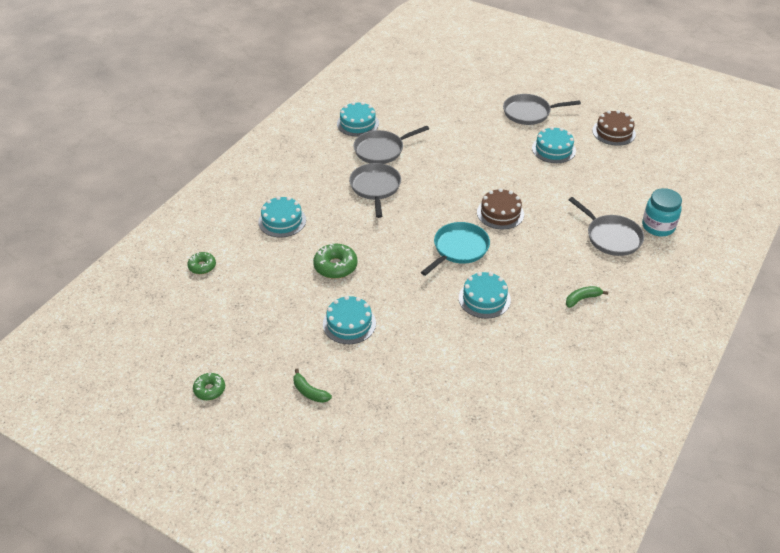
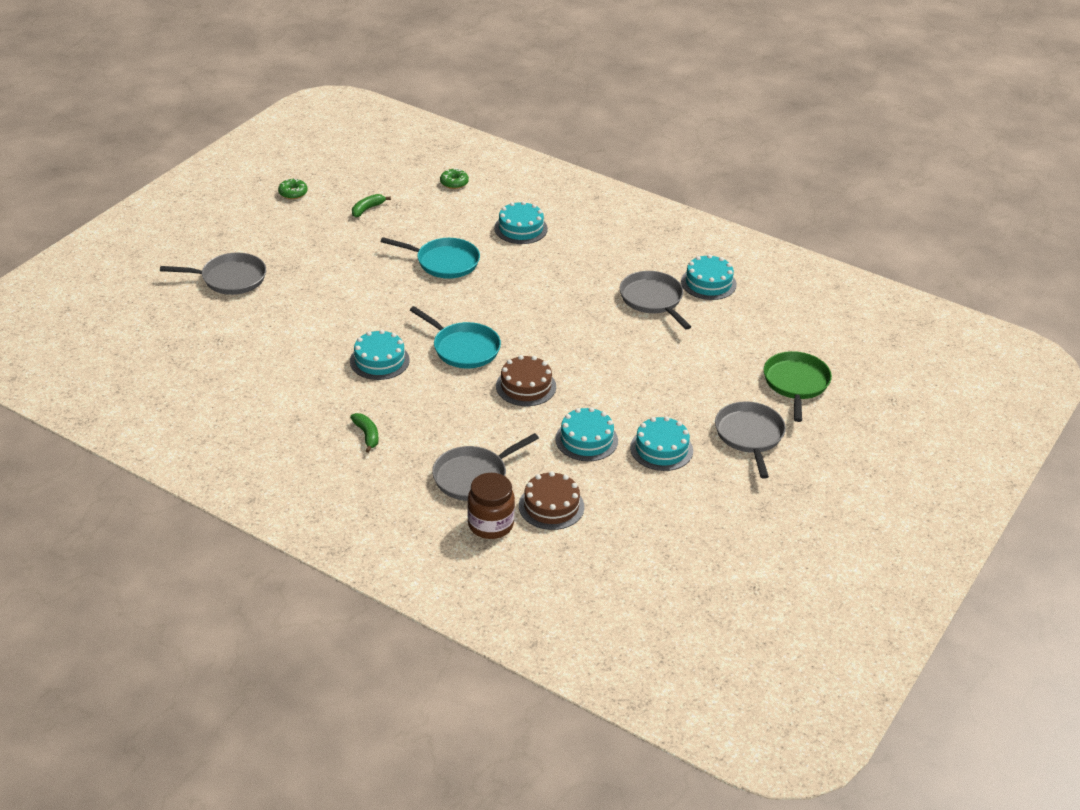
camera: 90 degrees right, 5 degrees down
green banana [293,369,332,403] -> green banana moved to [352,194,391,217]
green donut [313,244,358,279] -> turquoise pan [380,237,480,279]
turquoise cake [323,296,376,344] -> turquoise cake moved to [555,407,618,461]
grey pan [349,163,401,218] -> grey pan moved to [160,253,266,295]
brown cake [592,110,636,146] -> brown cake moved to [519,471,584,530]
turquoise jar [642,188,682,236] -> brown jar [467,473,515,539]
none -> green pan [763,351,832,422]

